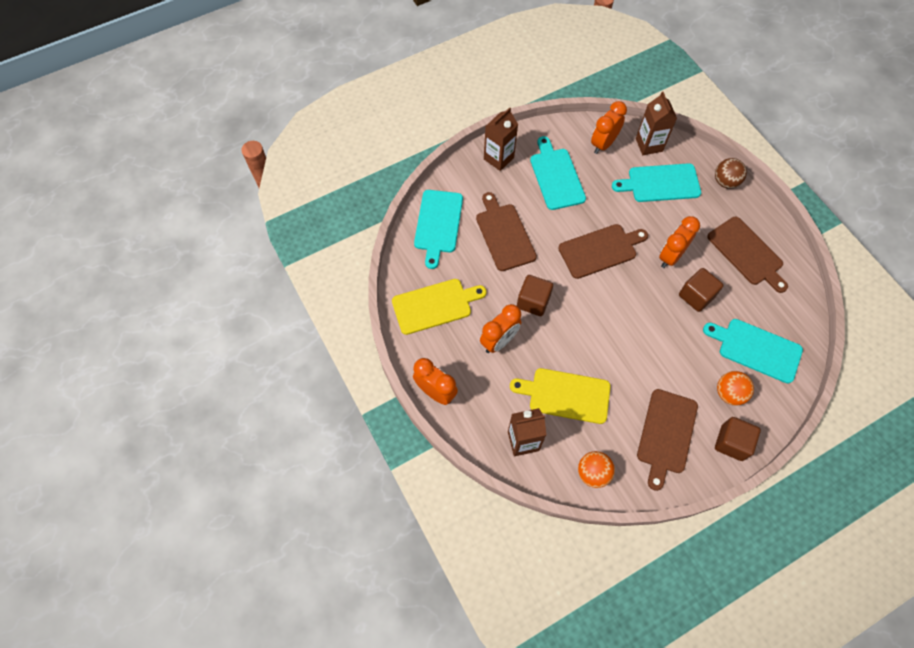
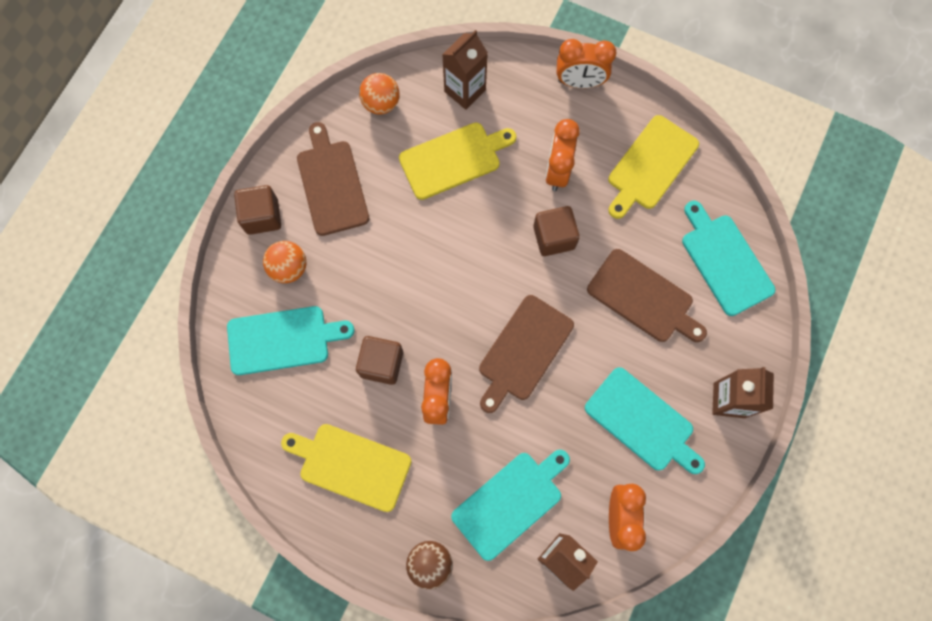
camera: 145 degrees right, 10 degrees up
brown cutting board [707,217,788,293] -> yellow cutting board [281,424,411,512]

